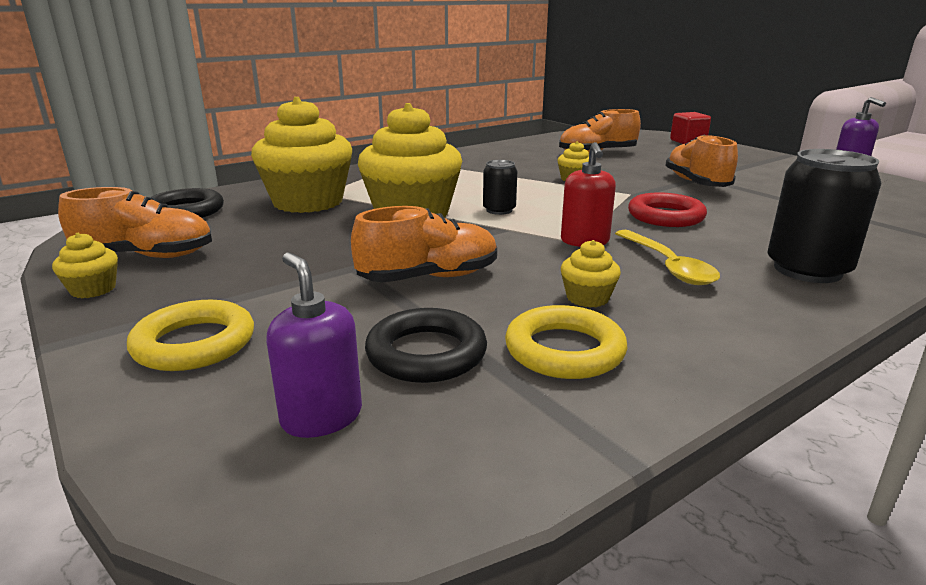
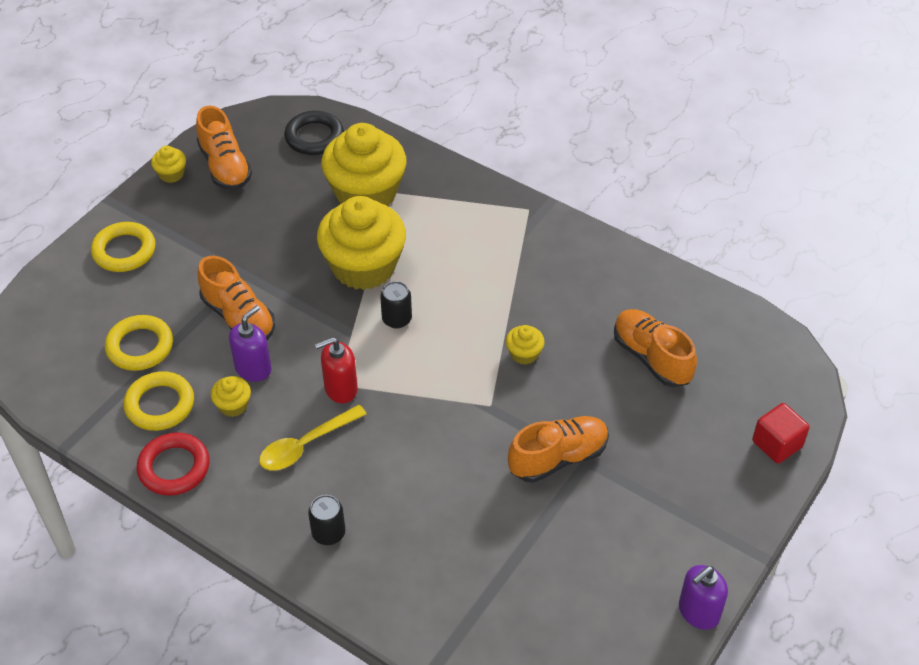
camera: 70 degrees right, 25 degrees up
purple soap dispenser [266,253,362,438] -> purple soap dispenser moved to [229,305,271,382]
black ring [365,308,487,383] -> yellow ring [105,315,173,371]
red ring [628,192,707,227] -> red ring moved to [137,432,210,496]
black can [767,149,881,283] -> black can [308,495,345,545], size x0.53

